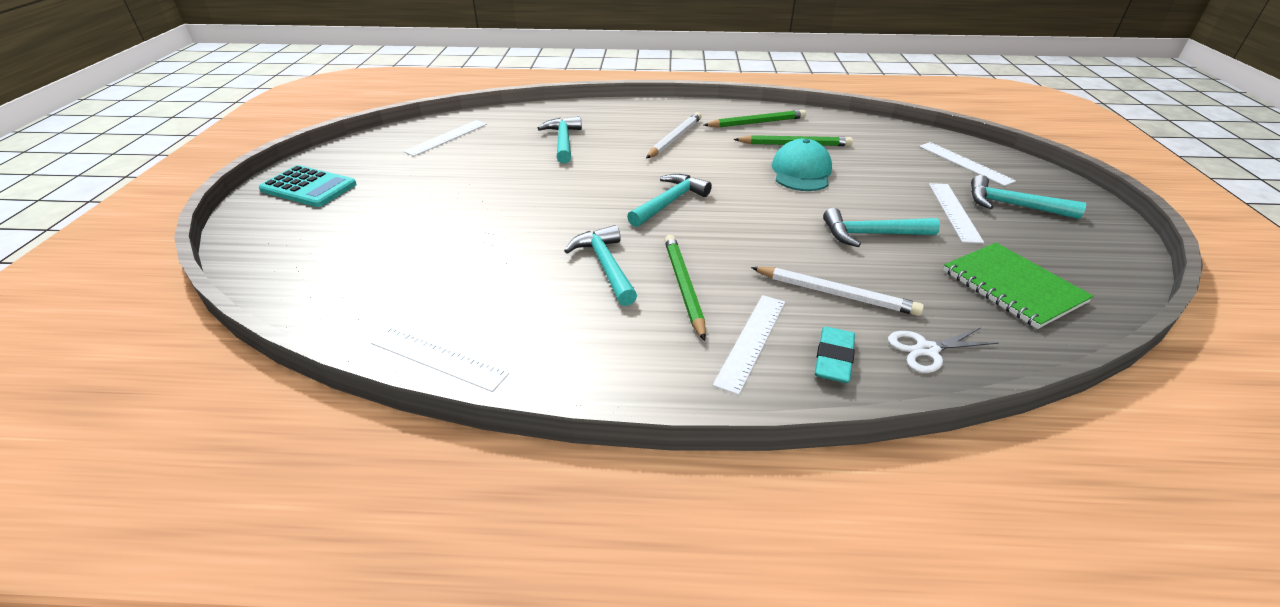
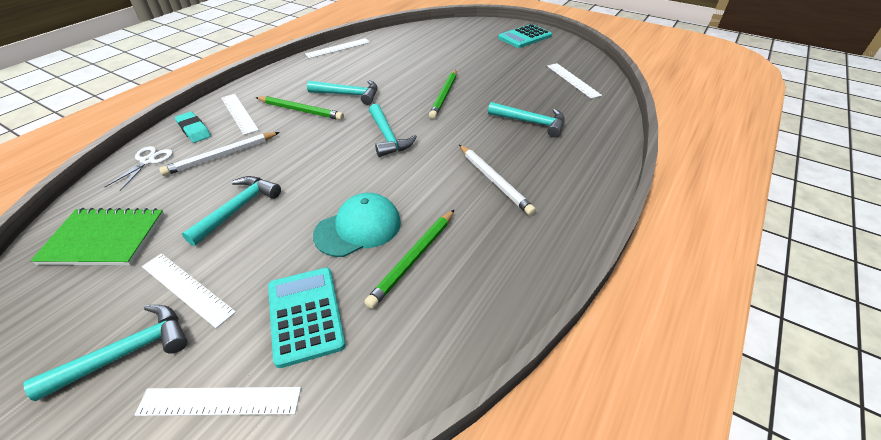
camera: 120 degrees right, 5 degrees up
green pencil [704,110,806,128] -> green pencil moved to [429,70,457,119]
turquoise cap [772,139,832,191] -> turquoise cap turned 75 degrees counterclockwise [313,193,401,257]
none -> turquoise calculator [268,268,346,368]

